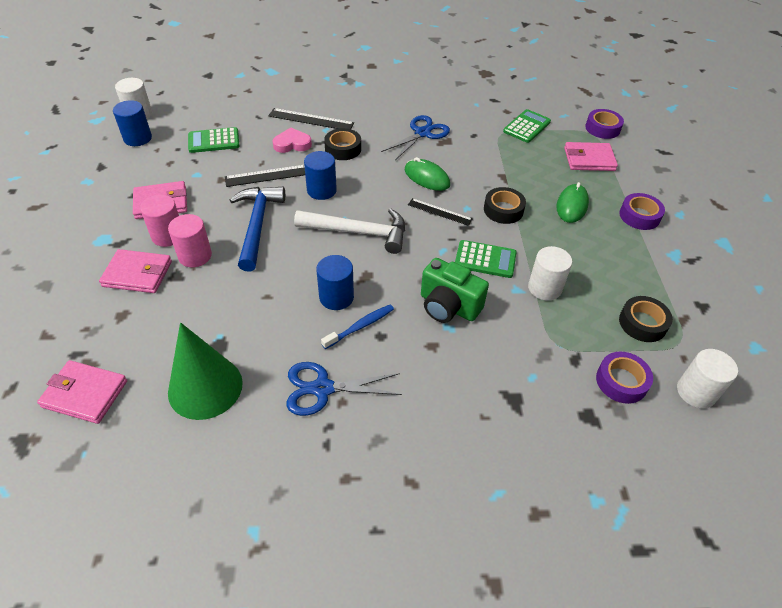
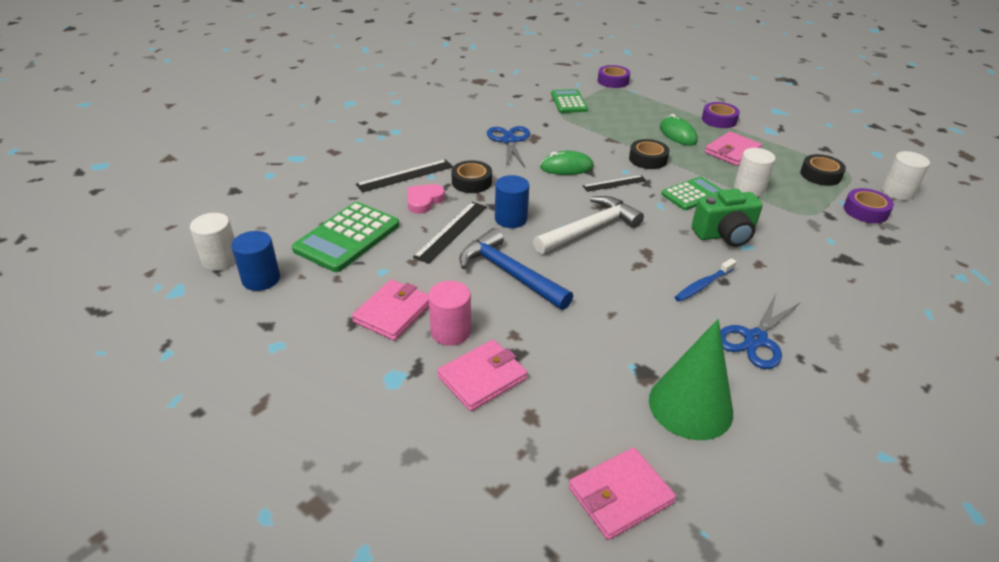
camera: 45 degrees left, 10 degrees down
pink cylinder [168,214,212,267] -> none
green calculator [188,127,239,153] -> green calculator [292,202,399,272], size x1.56
blue cylinder [316,255,354,310] -> none
blue toothbrush [321,305,394,349] -> blue toothbrush turned 135 degrees counterclockwise [675,258,737,302]
pink wallet [564,142,618,171] -> pink wallet moved to [705,132,762,166]

